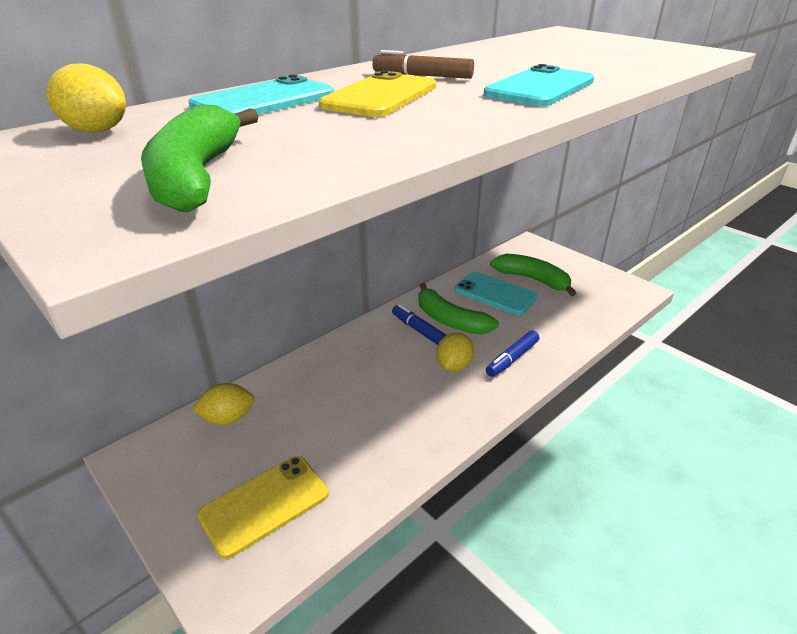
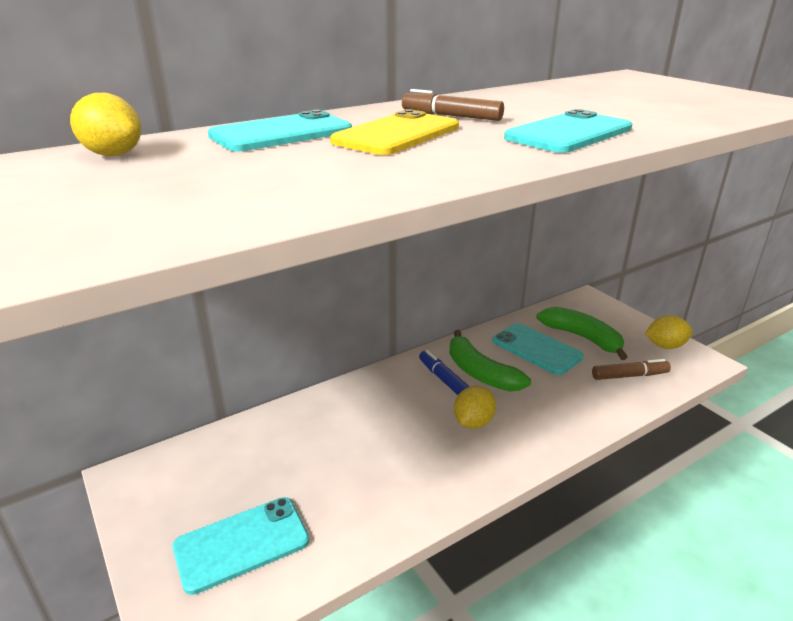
camera: 10 degrees right, 5 degrees down
green banana [141,104,259,212] -> none
yellow lemon [192,383,255,425] -> yellow lemon moved to [645,315,693,349]
yellow phone [197,456,329,559] -> turquoise phone [173,497,309,595]
blue marker [486,330,540,377] -> none
none -> brown marker [592,359,671,380]

